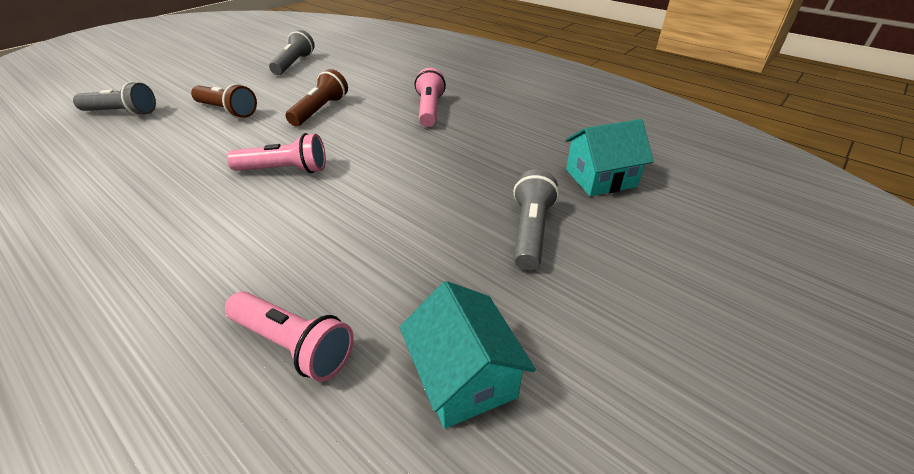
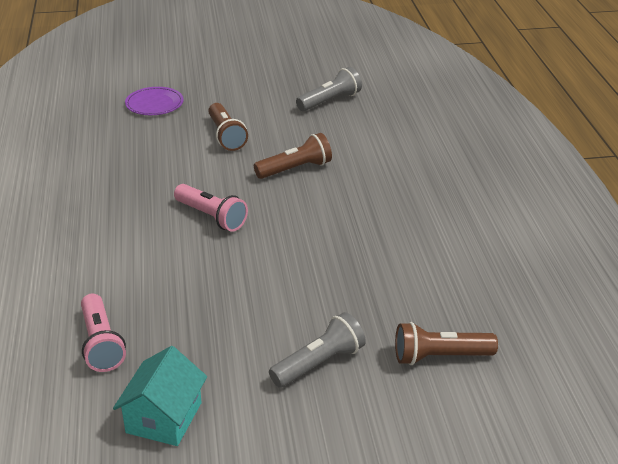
camera: 40 degrees right, 5 degrees down
grey flashlight [73,82,156,116] -> purple plate [125,87,184,115]
pink flashlight [415,68,446,127] -> none
turquoise house [565,119,654,196] -> brown flashlight [395,322,498,365]

